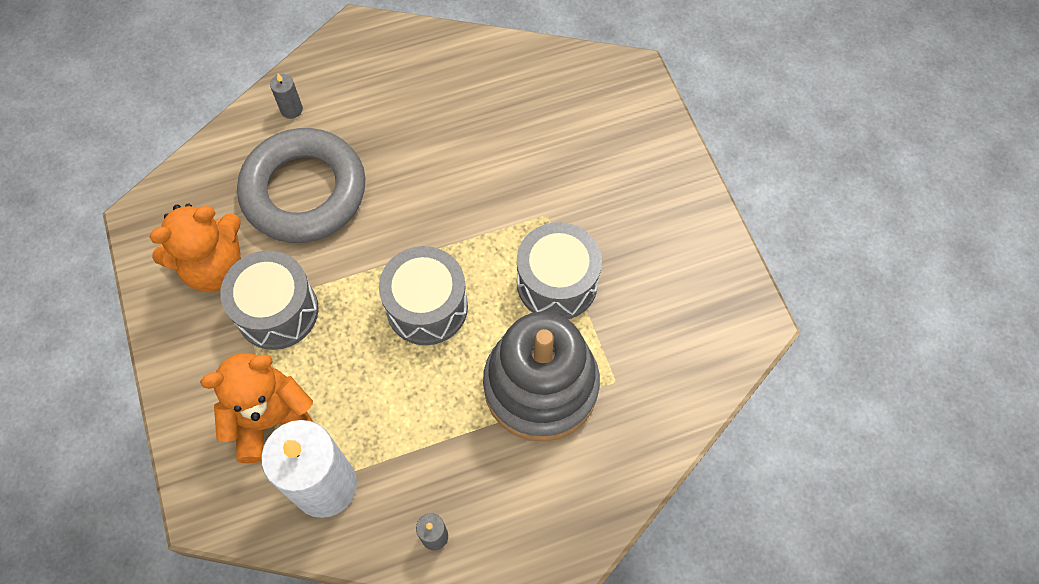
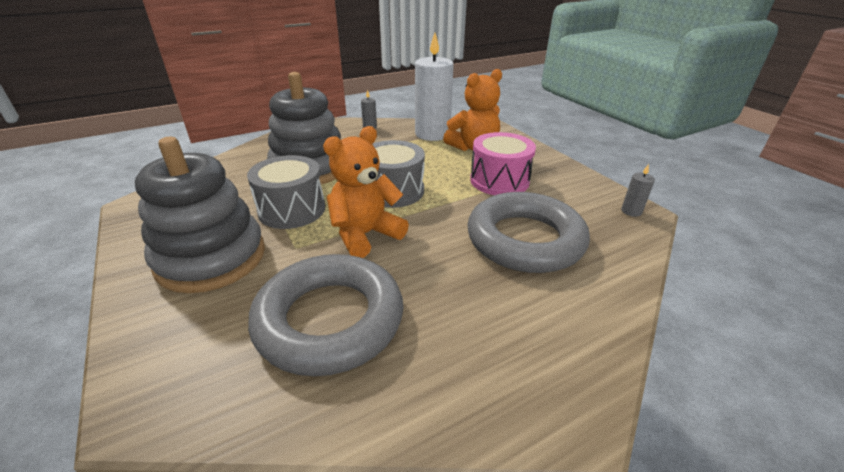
camera: 170 degrees right, 30 degrees down
orange teddy bear [149,204,241,291] -> orange teddy bear moved to [323,126,409,258]
grey drum [220,250,318,350] -> pink drum [470,132,536,195]
grey candle [270,73,303,119] -> grey candle moved to [621,164,655,217]
none -> grey stacking toy [135,137,265,293]
none -> grey ring [248,254,403,376]

